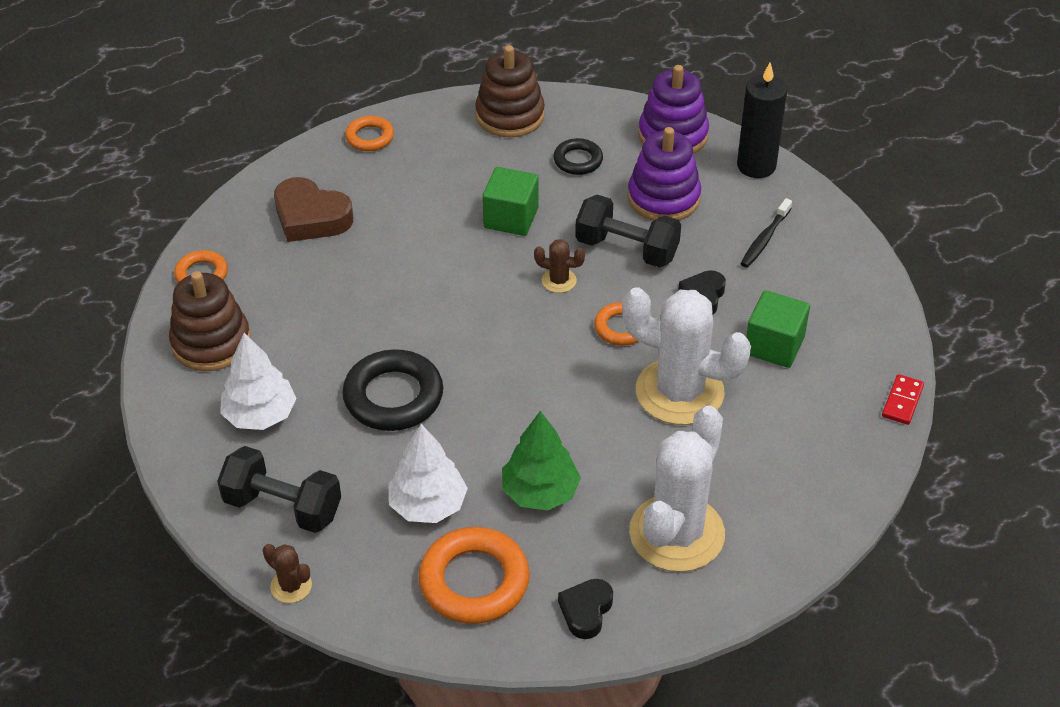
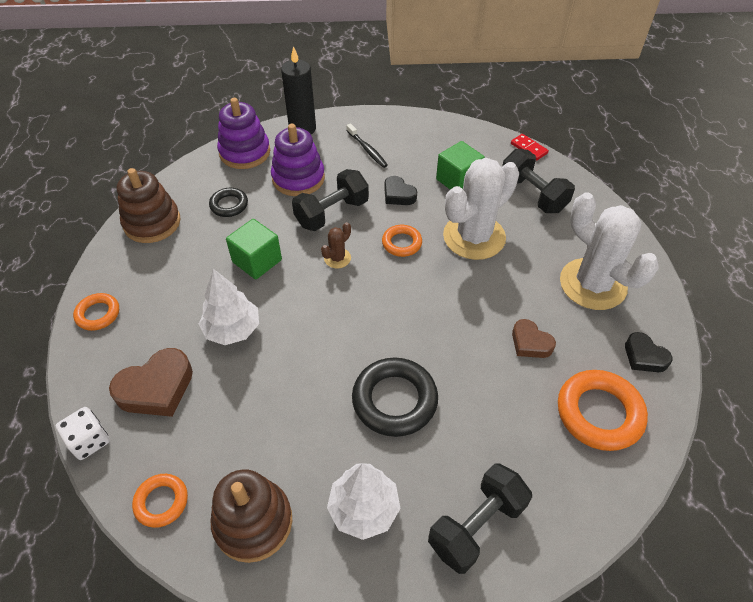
camera: 65 degrees left, 5 degrees up
brown cactus [263,544,312,603] -> none
white tree [388,424,468,523] -> white tree moved to [199,269,259,345]
green tree [502,411,581,510] -> brown heart [512,319,556,358]
none -> white dice [56,407,110,460]
none -> black dumbbell [502,149,575,213]

